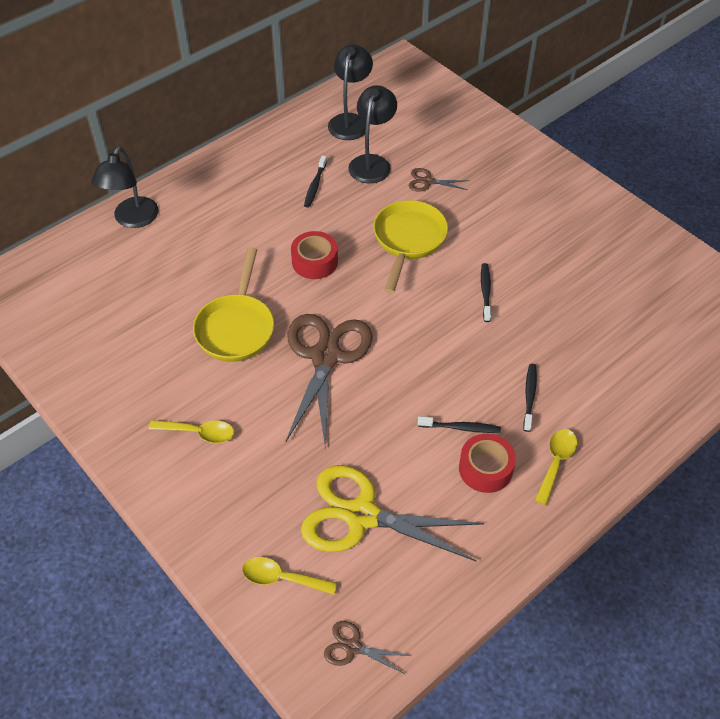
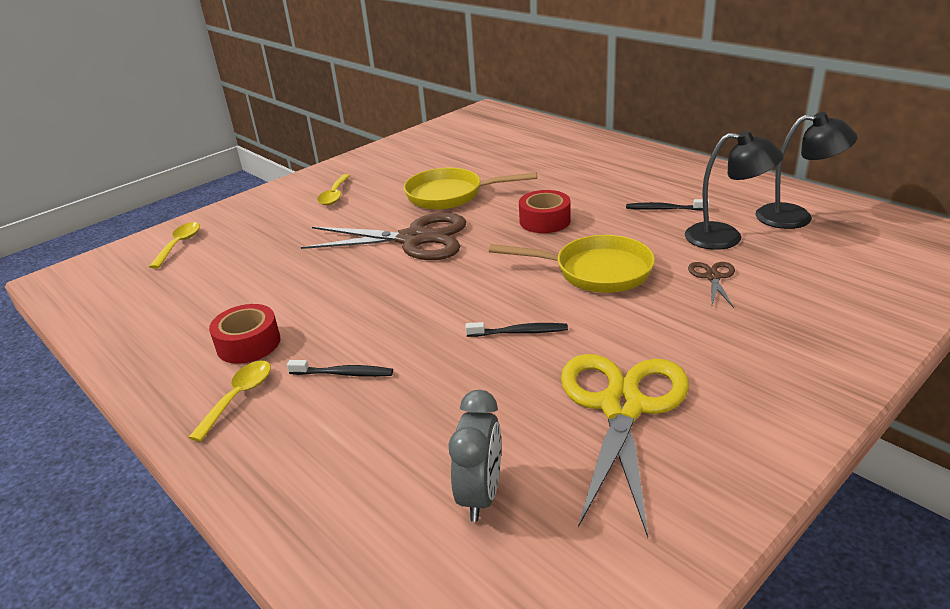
camera: 90 degrees right, 20 degrees down
black lamp [91,146,158,228] -> none
yellow scissors [301,465,484,561] -> yellow scissors moved to [561,354,689,537]
brown scissors [324,621,411,674] -> none
black toothbrush [418,416,501,433] -> none
yellow spoon [535,429,577,505] -> yellow spoon turned 90 degrees counterclockwise [188,361,271,442]
none -> grey clock [449,390,501,522]

